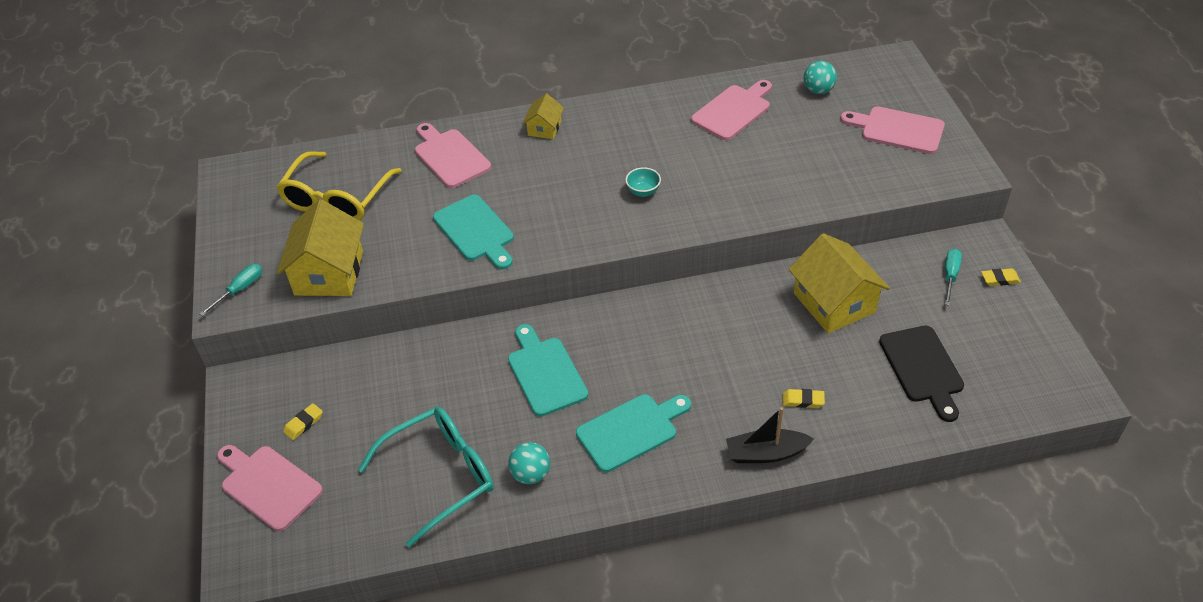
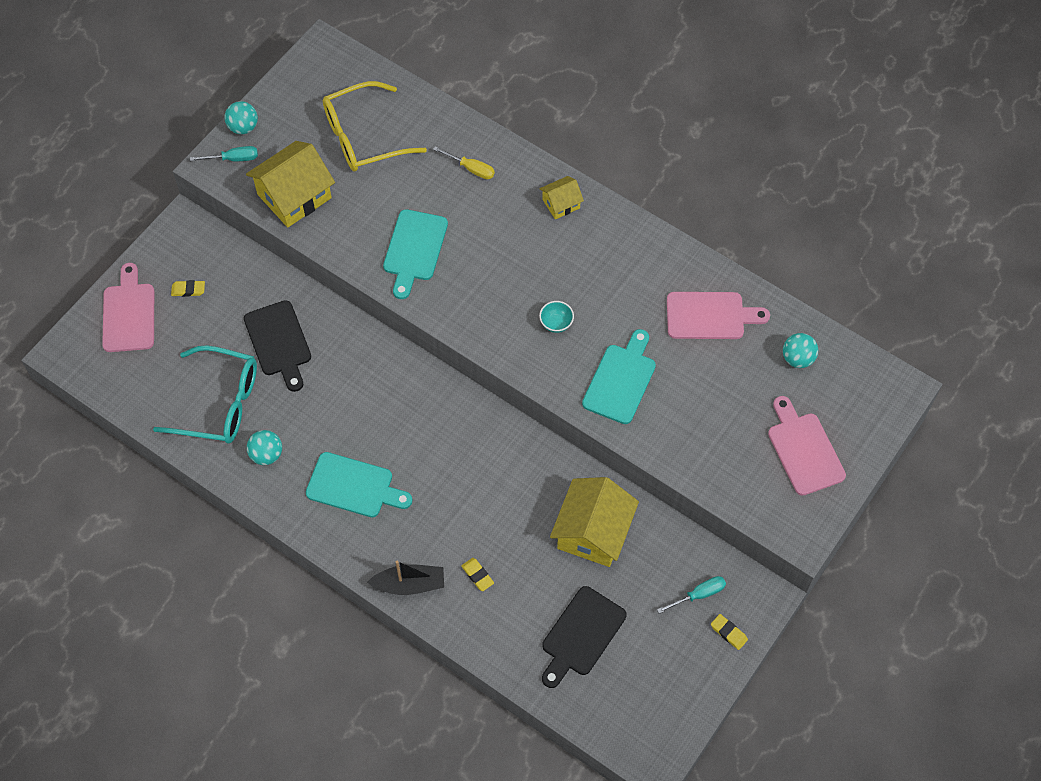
camera: 45 degrees right, 15 degrees up
pink cutting board [415,123,491,188] -> yellow screwdriver [433,146,495,179]
turquoise cutting board [508,324,588,416] -> turquoise cutting board moved to [582,329,656,424]
black boat [726,407,814,463] -> black boat turned 135 degrees clockwise [367,561,444,595]
none -> turquoise ball [225,101,258,134]
none -> black cutting board [244,300,311,392]

